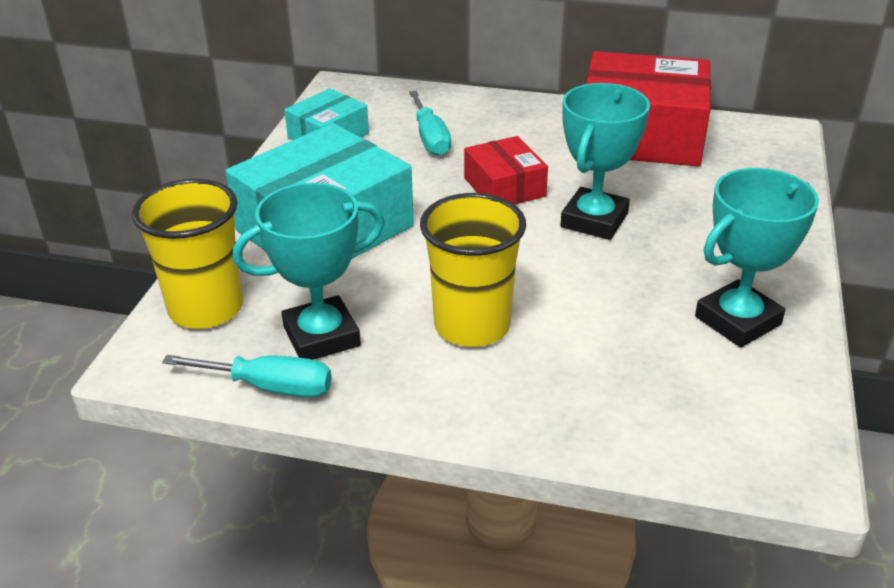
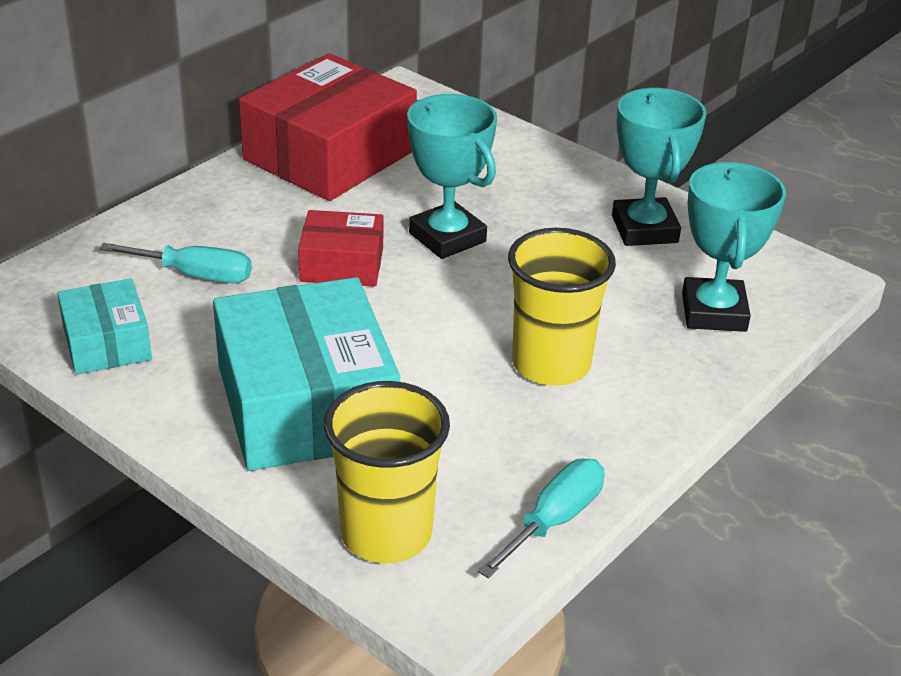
camera: 65 degrees left, 0 degrees up
turquoise trophy [233,182,385,360] -> turquoise trophy moved to [682,162,786,332]

